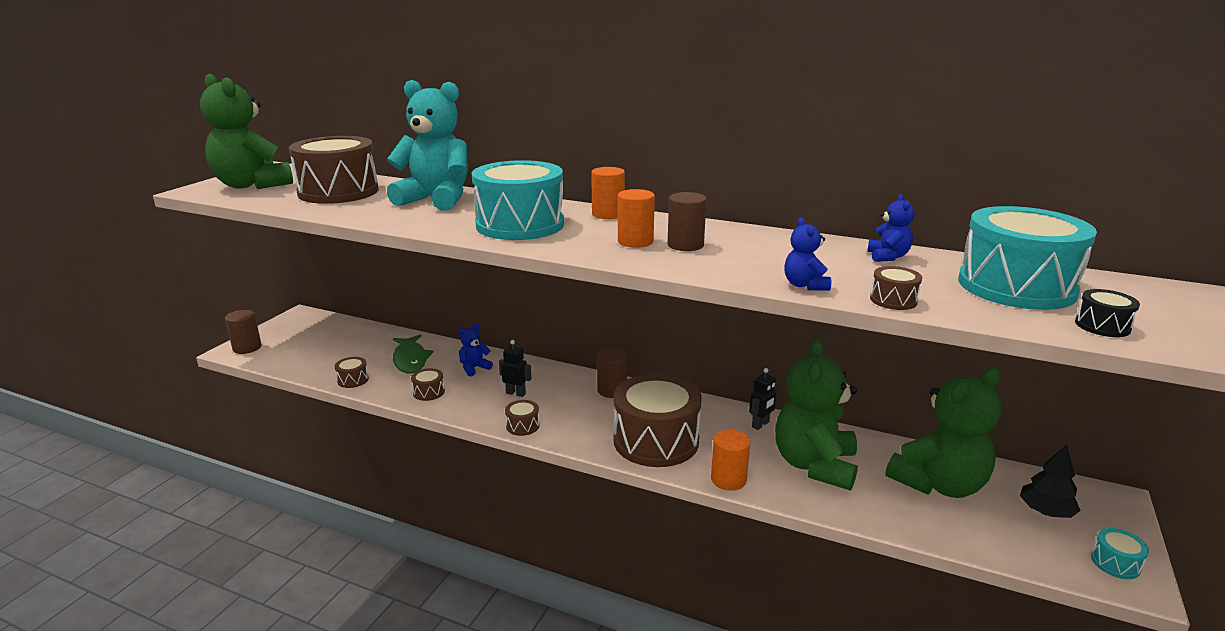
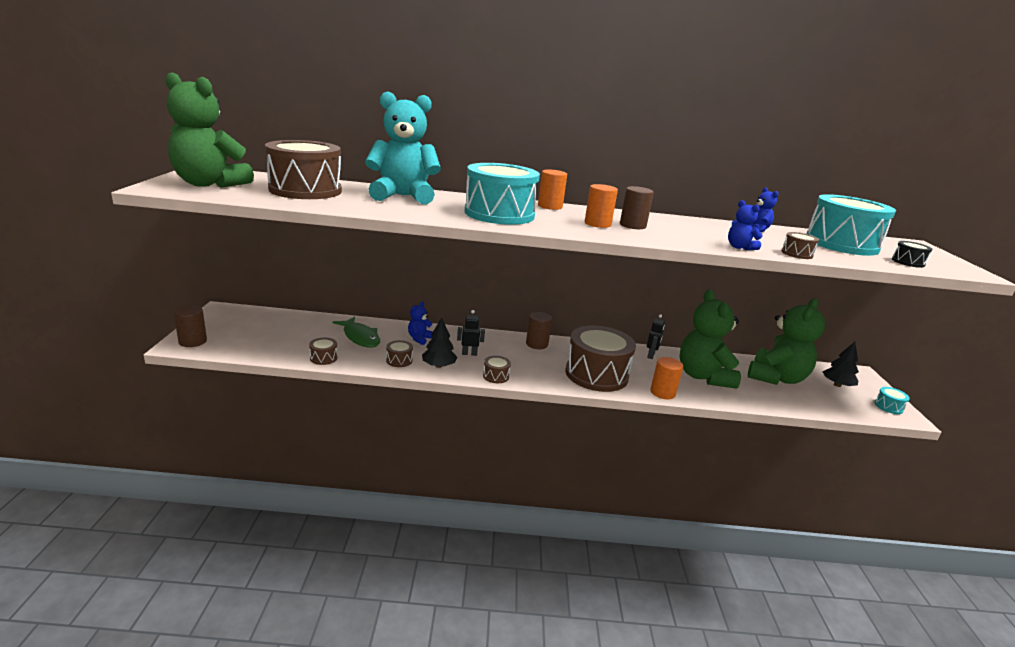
camera: 25 degrees left, 0 degrees up
none -> black tree [422,317,457,368]

